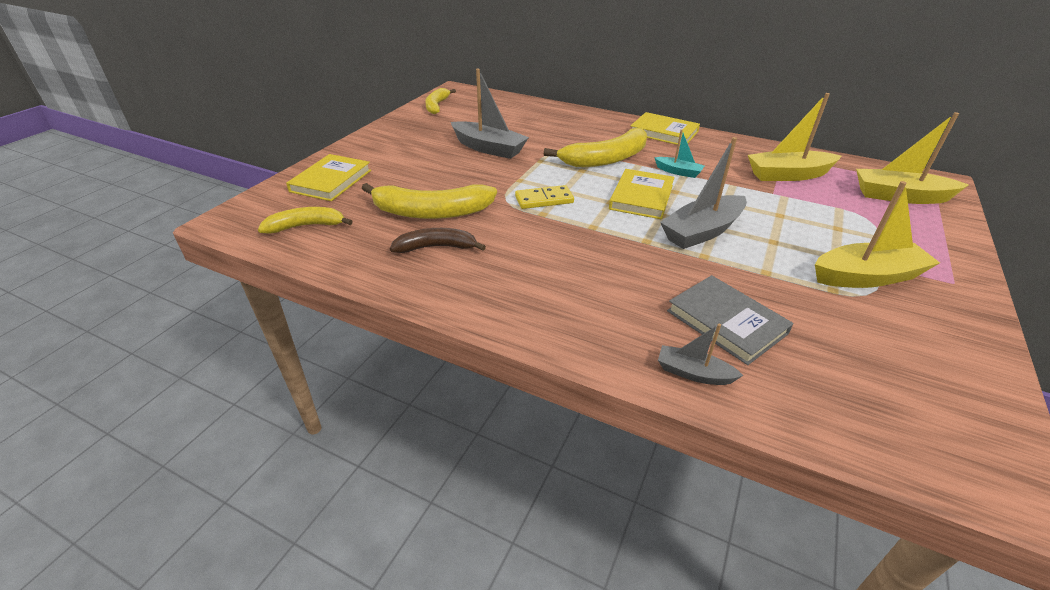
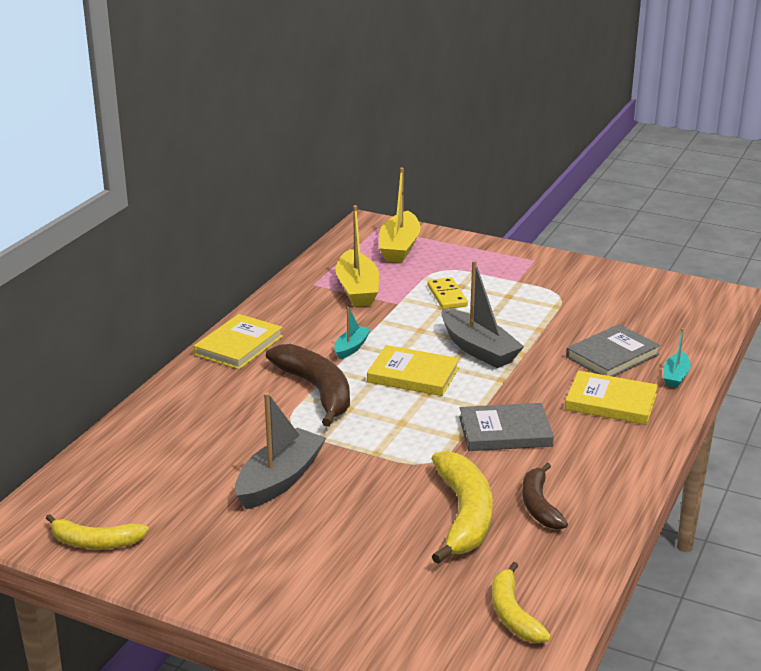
camera: 90 degrees left, 10 degrees down
yellow book [286,154,371,201] -> yellow book moved to [565,371,658,425]
yellow domino [515,185,574,209] -> yellow domino moved to [427,277,468,309]
yellow banana [544,128,647,167] -> brown banana [266,344,350,427]
grey boat [658,324,743,385] -> turquoise boat [664,328,691,388]
yellow boat [815,181,940,288] -> none
none -> grey book [459,403,554,451]

